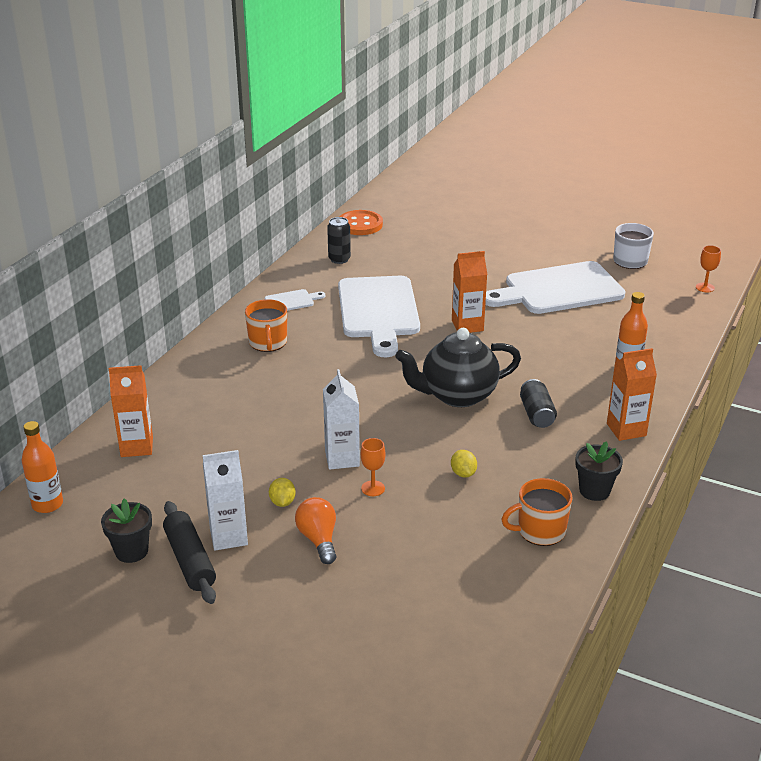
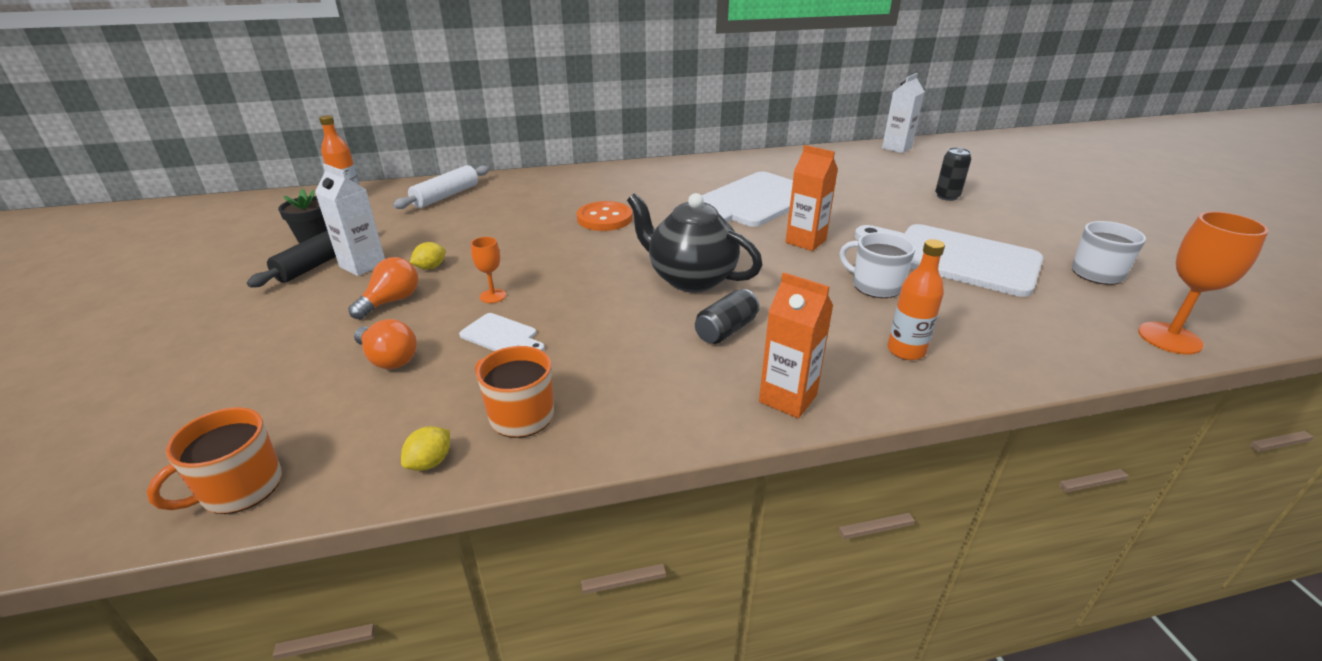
camera: 50 degrees right, 0 degrees up
orange carton [109,365,153,457] -> white rolling pin [393,165,489,209]
orange mug [245,299,287,352] -> orange mug moved to [147,407,282,514]
white cutting board [265,289,325,311] -> white cutting board moved to [459,313,545,351]
white carton [323,369,360,470] -> white carton moved to [882,73,925,153]
black can [327,217,351,264] -> black can moved to [935,147,971,201]
orange button [340,210,383,235] -> orange button moved to [577,201,633,231]
yellow lemon [451,450,477,478] -> yellow lemon moved to [401,426,450,471]
black flower pot [575,441,623,501] -> none
orange goblet [696,245,721,292] -> orange goblet [1138,211,1269,355], size x1.90
none -> orange light bulb [354,319,417,369]
none -> white mug [839,232,915,298]

